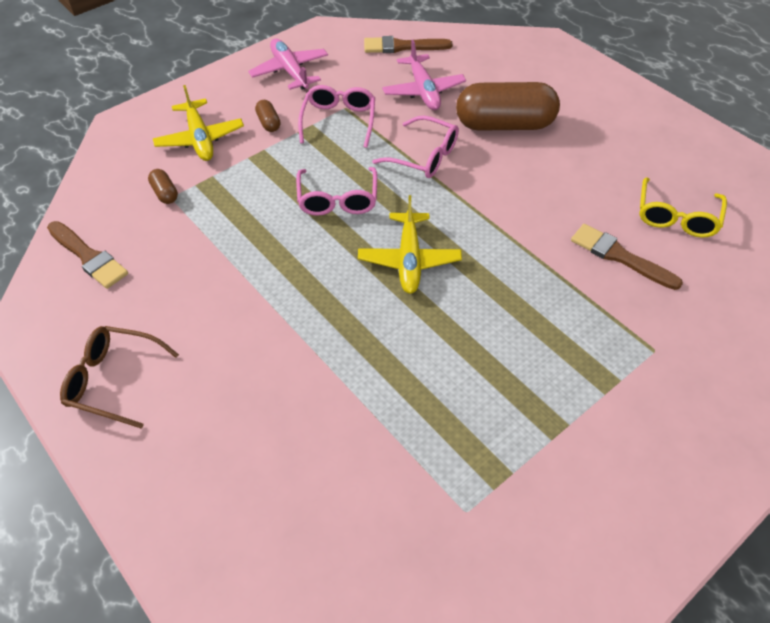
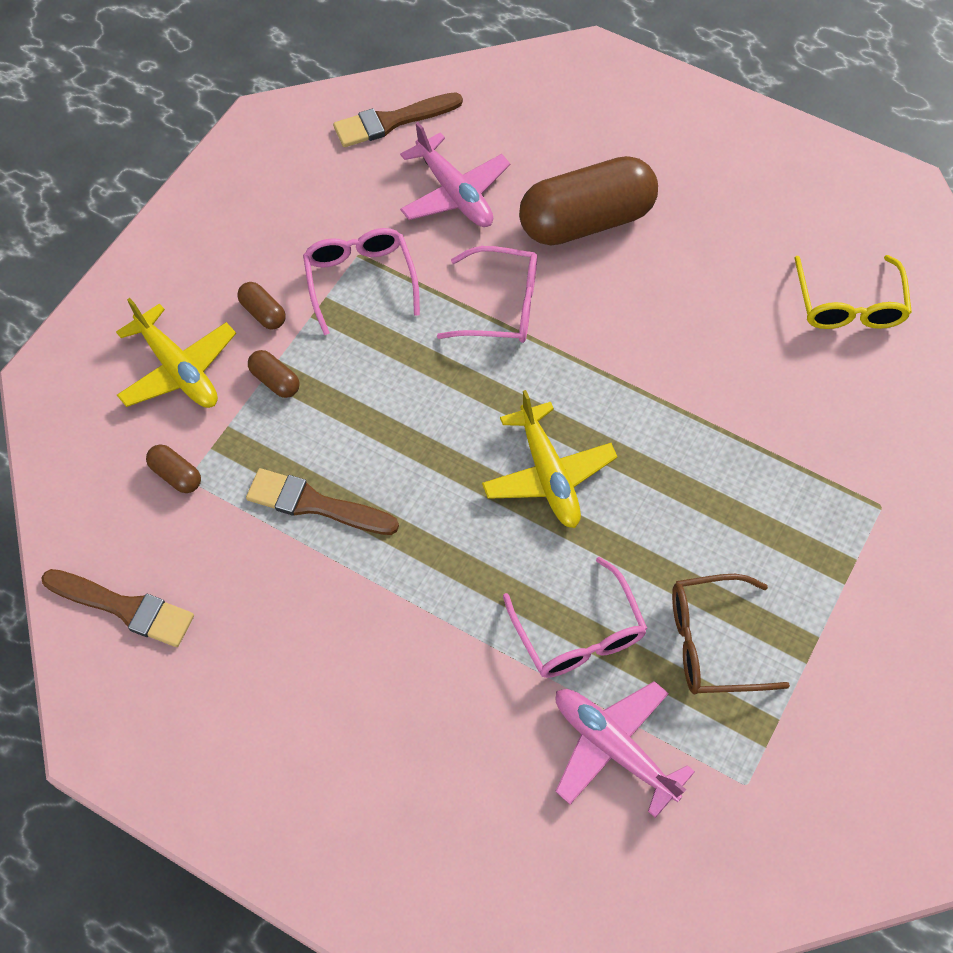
camera: 20 degrees left, 10 degrees up
brown glasses [60,326,179,429] -> brown glasses moved to [672,574,790,694]
pink plane [248,39,328,90] -> pink plane moved to [555,681,695,818]
pink glasses [296,167,377,216] -> pink glasses moved to [503,557,648,678]
brown brush [571,224,683,290] -> brown brush moved to [246,468,399,535]
none -> brown capsule [248,350,299,398]

